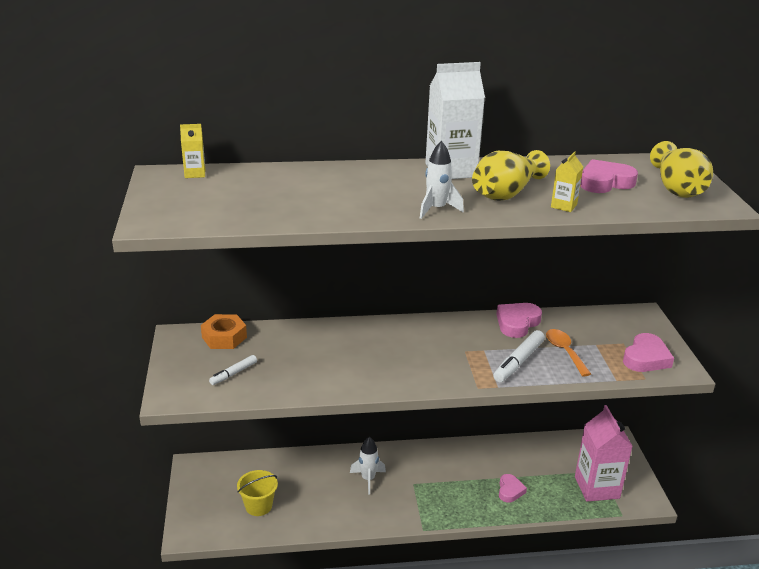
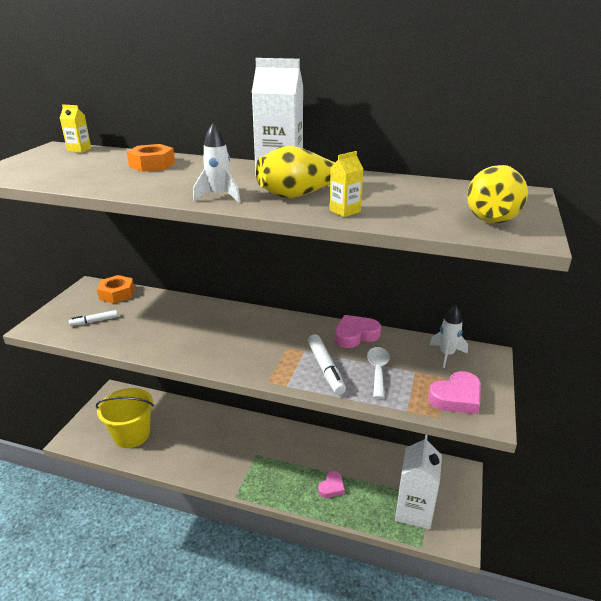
camera: 25 degrees right, 0 degrees up
yellow bucket [237,470,278,516] -> yellow bucket [96,388,154,448], size x1.63
white rocket [350,437,386,494] -> white rocket moved to [429,305,468,368]
white marker [493,330,545,382] -> white marker turned 75 degrees counterclockwise [308,334,346,395]
orange spoon [546,329,591,377] -> white spoon [367,347,390,399]
pink carton [575,405,633,502] -> white carton [395,434,442,529]
pink heart [580,159,638,193] -> none
none -> orange nut [127,144,175,172]

